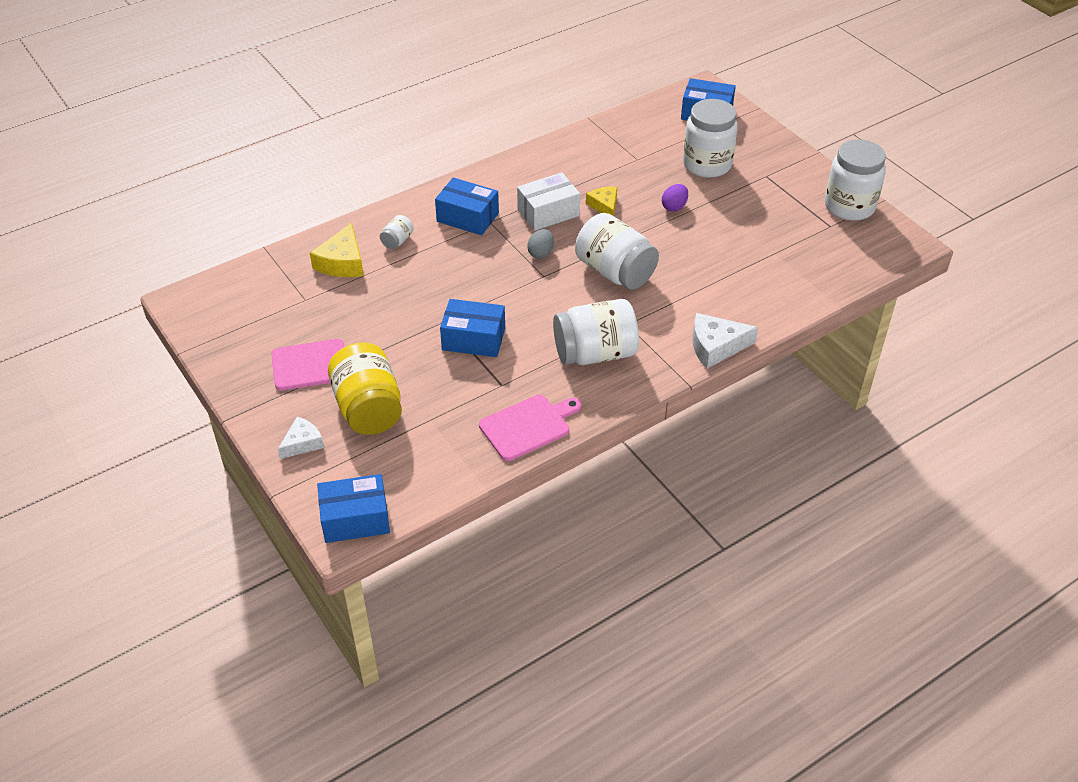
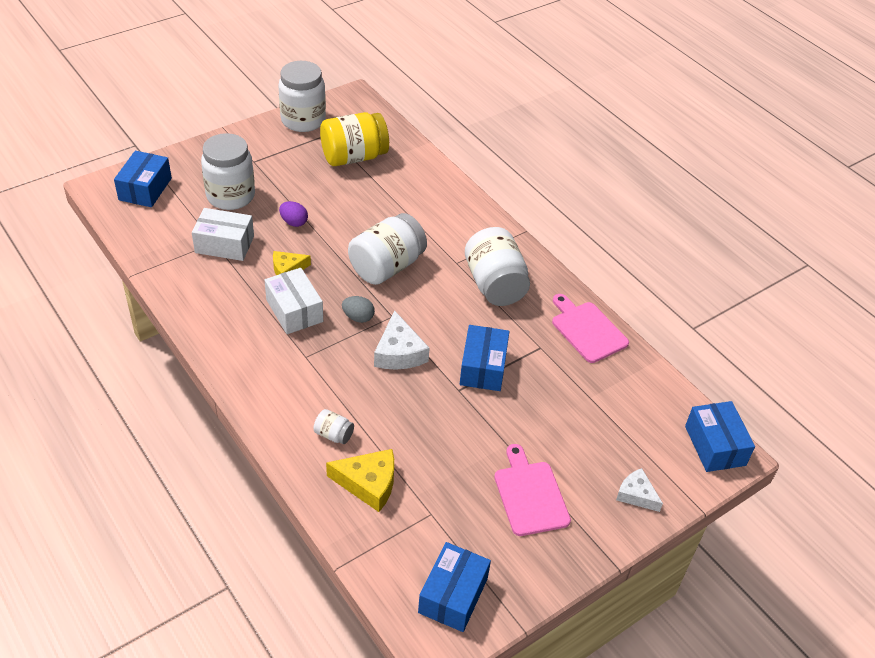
camera: 95 degrees left, 0 degrees up
yellow jar [328,342,402,435] -> yellow jar moved to [320,112,389,166]
blue box [435,178,499,235] -> blue box moved to [418,542,491,632]
white cheese [692,313,758,368] -> white cheese moved to [374,310,430,370]
none -> white box [192,208,254,261]

